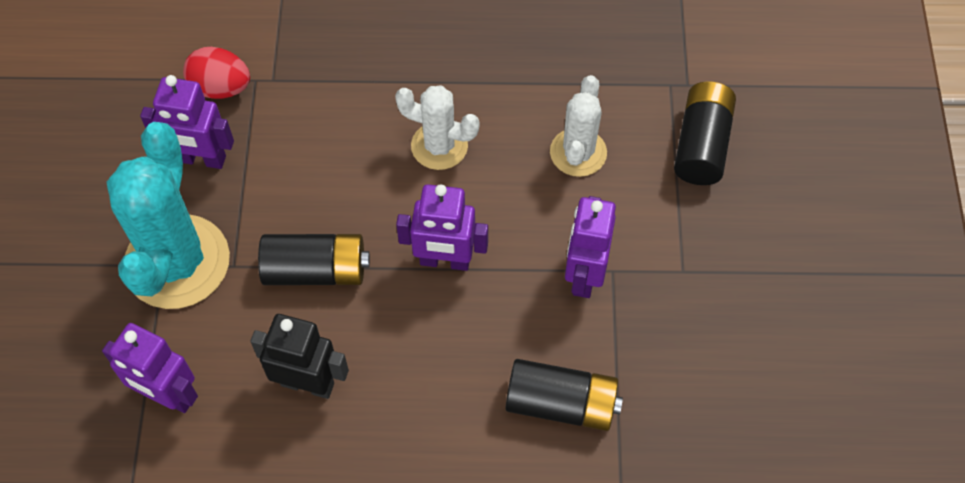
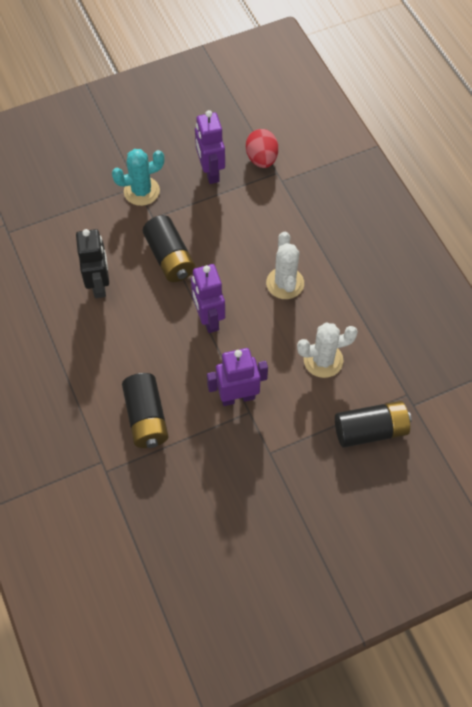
camera: 65 degrees right, 0 degrees up
purple robot [102,323,198,413] -> none
turquoise cactus [106,122,230,309] -> turquoise cactus [112,149,164,206], size x0.57

